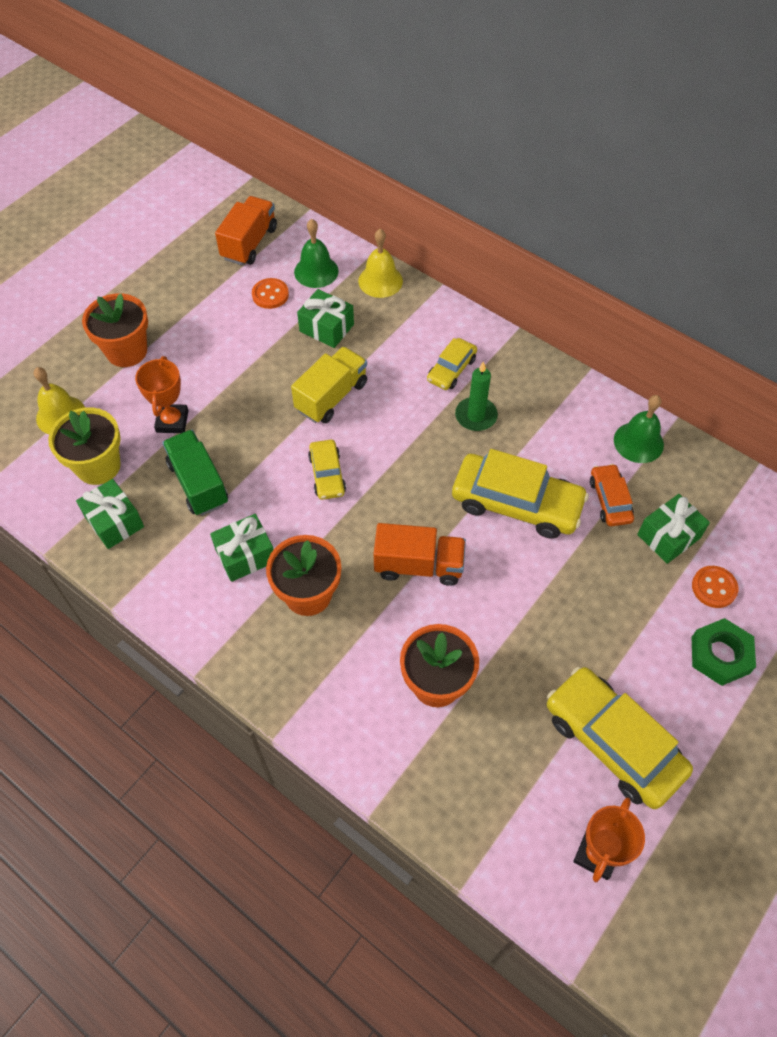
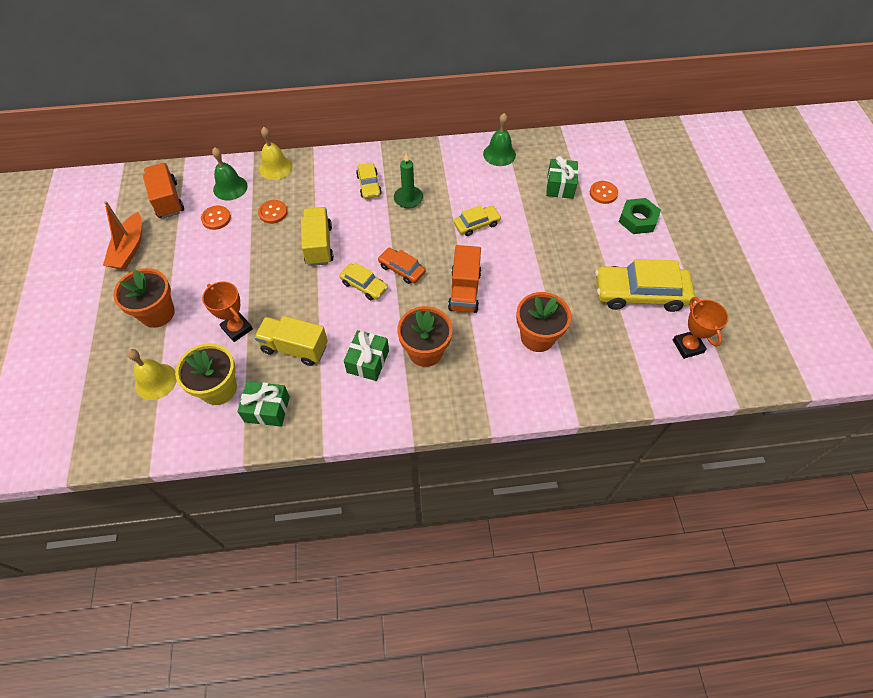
camera: 45 degrees left, 0 degrees up
green truck [162,430,228,516] -> yellow truck [254,316,328,366]
green gift [297,289,354,348] -> orange button [258,200,287,224]
orange truck [374,523,466,586] -> orange truck turned 135 degrees clockwise [448,245,481,313]
yellow car [452,449,589,539] -> yellow car [454,205,501,236], size x0.53
orange car [590,464,634,526] -> orange car moved to [378,248,425,284]
none -> orange boat [103,201,142,269]

